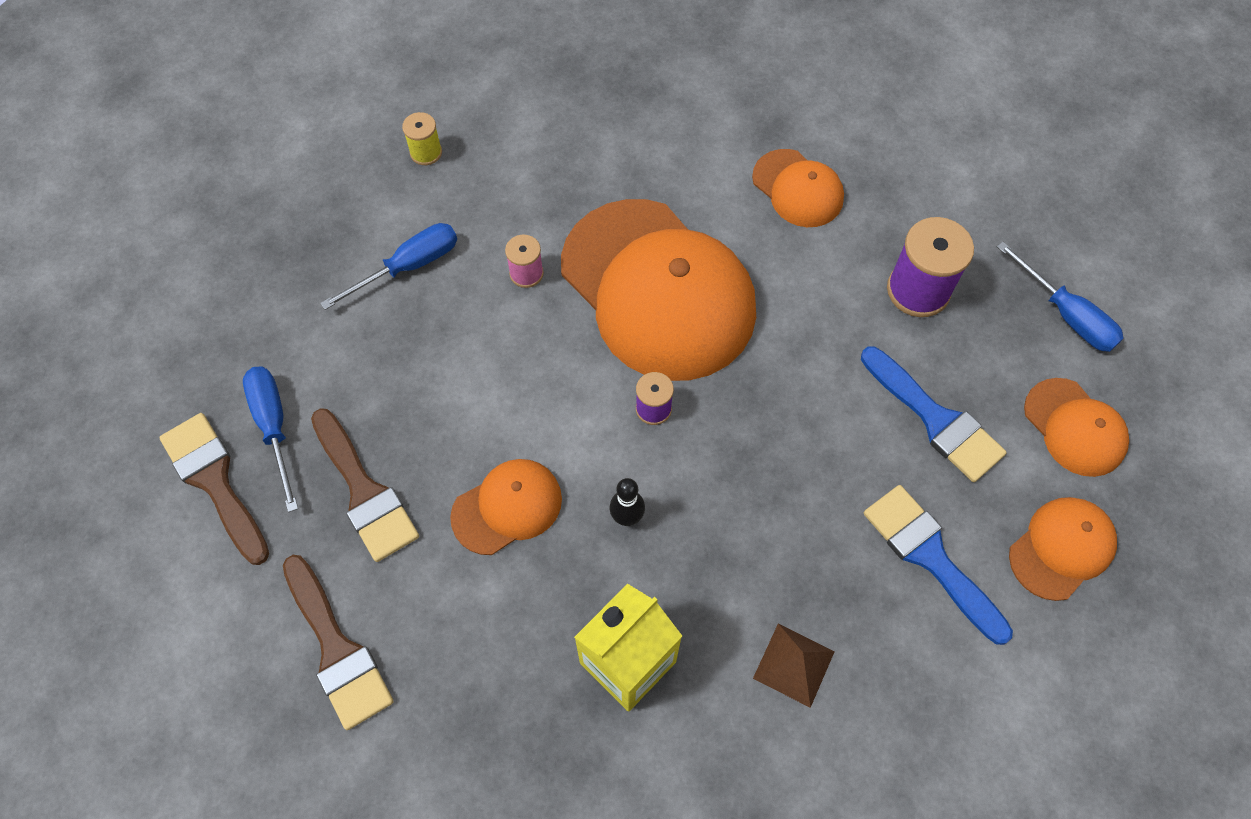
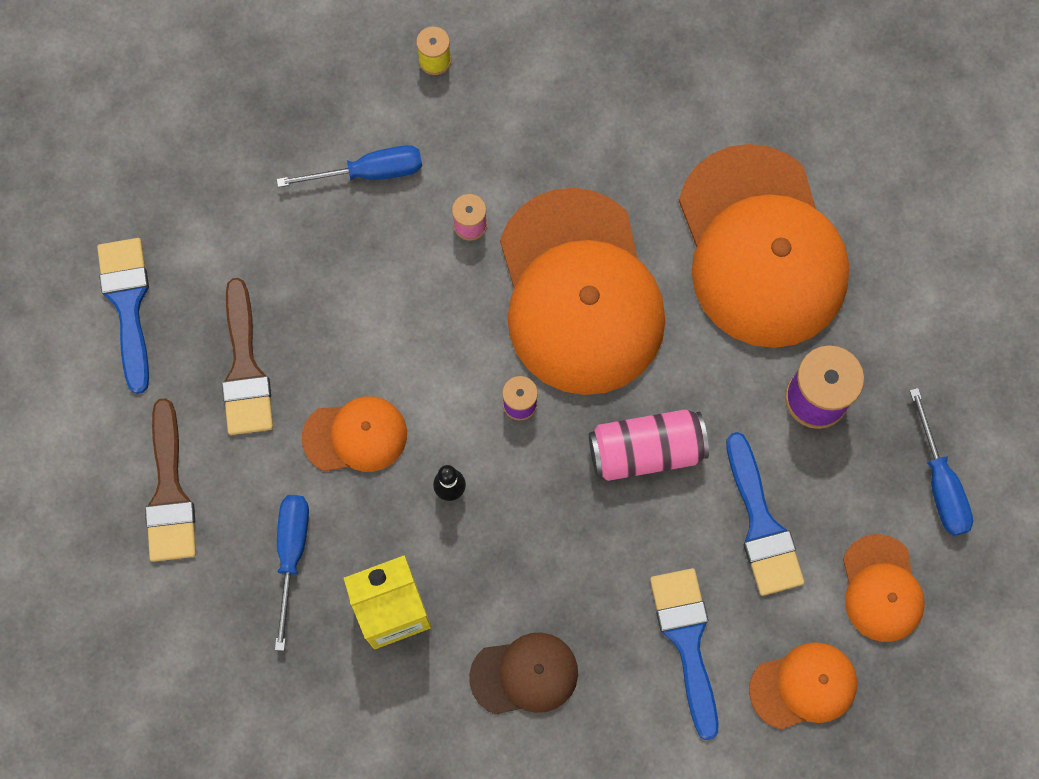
camera: 25 degrees right, 10 degrees up
brown brush [159,413,269,565] -> blue brush [97,238,149,394]
blue screwdriver [243,366,298,512] -> blue screwdriver moved to [275,495,309,651]
orange cap [752,149,844,227] -> orange cap [678,144,849,348], size x2.10
brown pyramid [753,624,835,708] -> brown cap [469,632,578,715]
none -> pink can [589,409,709,481]

